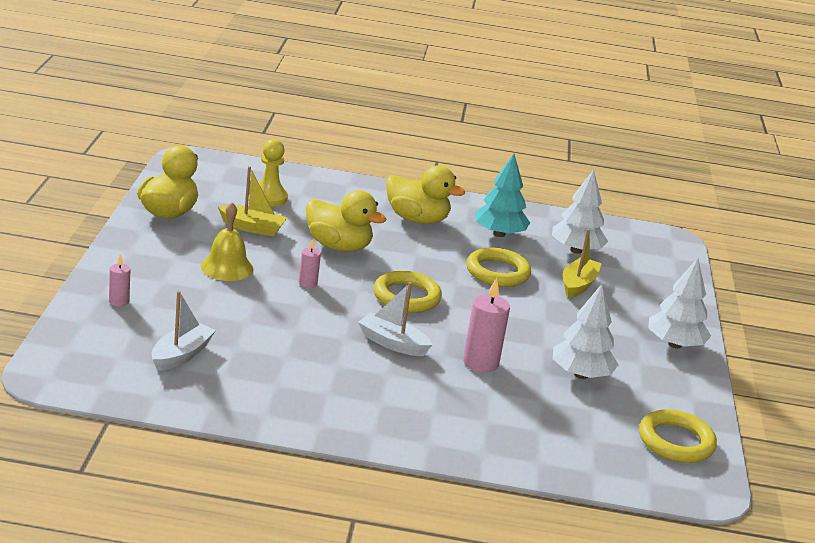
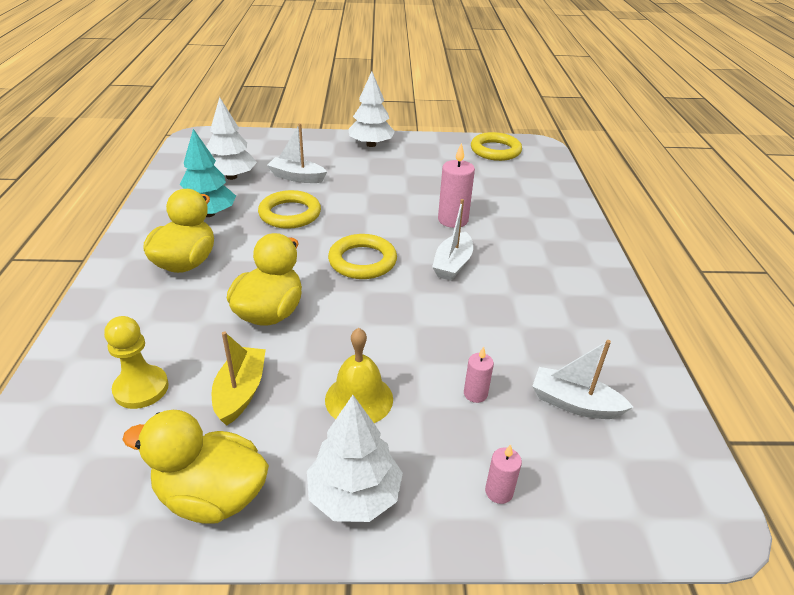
camera: 95 degrees left, 10 degrees up
pink candle [299,239,321,288] -> pink candle moved to [464,347,494,403]
white tree [553,284,619,379] -> white tree moved to [307,395,403,522]
yellow boat [563,229,602,298] -> white boat [267,123,327,183]

